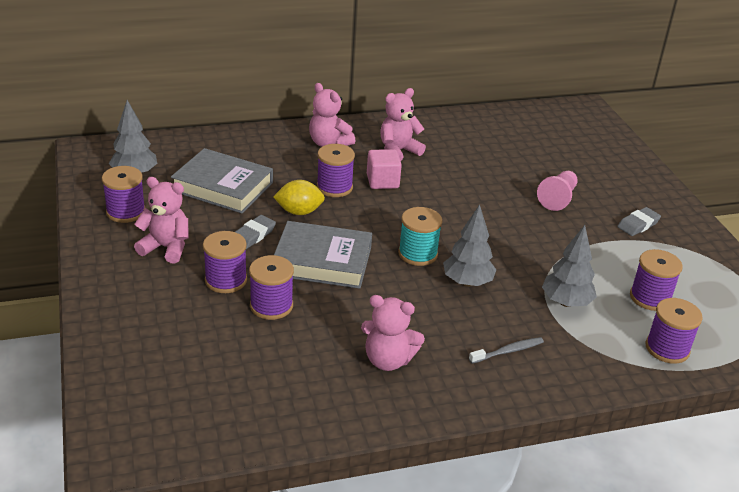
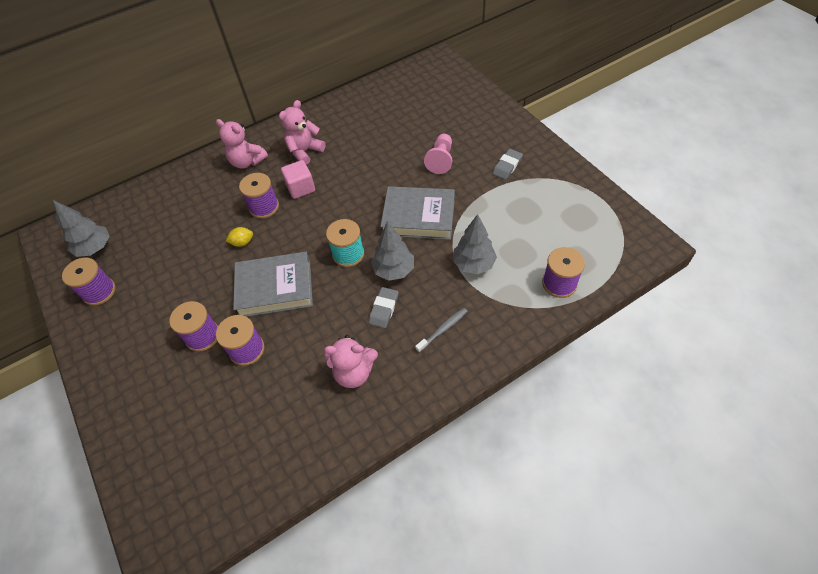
camera: 10 degrees left, 20 degrees up
pink teddy bear [134,177,188,264] -> none
grey book [171,148,273,213] -> grey book moved to [380,186,455,240]
grey eraser [235,215,276,249] -> grey eraser moved to [369,287,399,328]
yellow lemon [273,180,325,215] -> yellow lemon [226,227,253,247], size x0.65
purple spool [630,249,683,311] -> none

